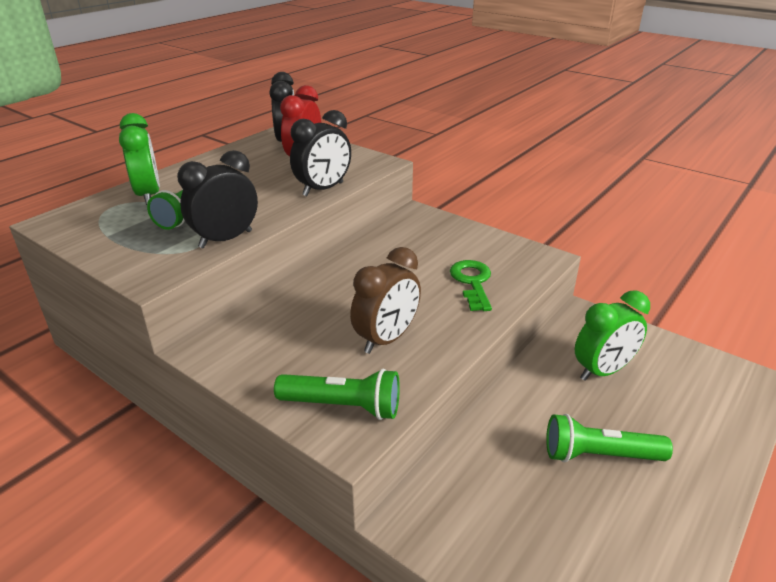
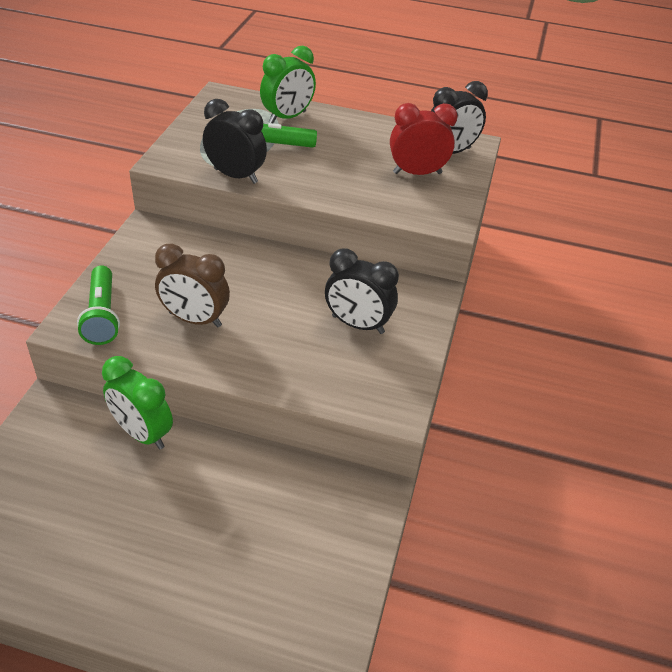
camera: 65 degrees right, 10 degrees up
black clock [290,110,351,196] -> black clock moved to [325,249,399,334]
green key [450,260,492,311] -> none
green flashlight [546,414,673,463] -> none
green clock [575,291,650,381] -> green clock moved to [102,356,173,449]

